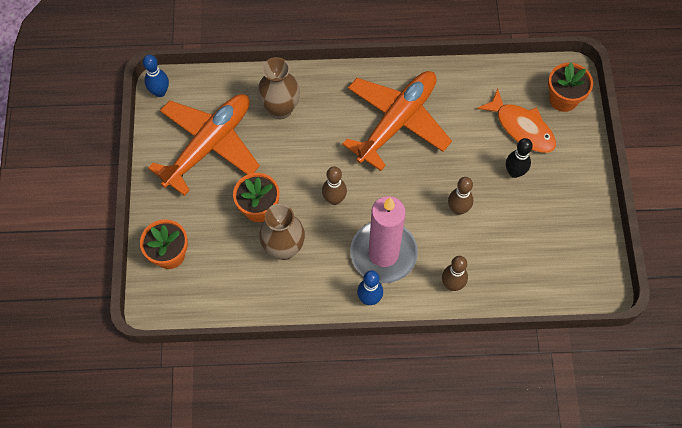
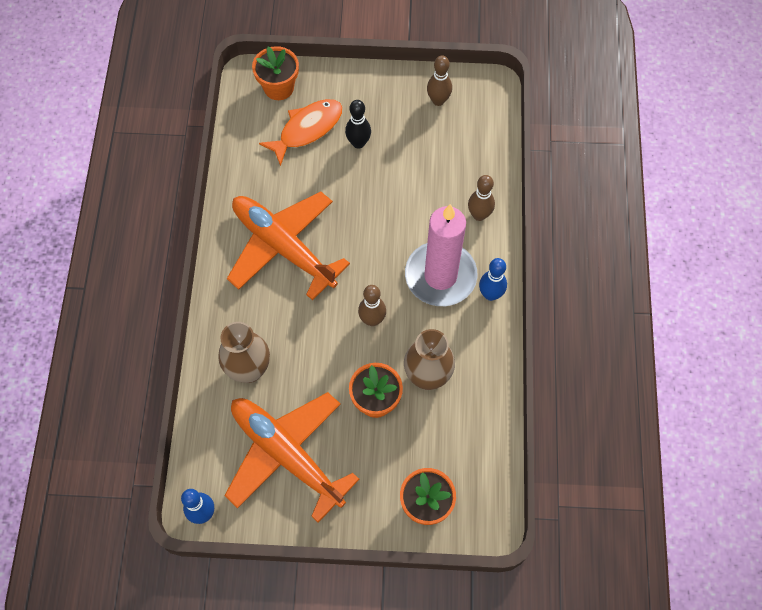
camera: 85 degrees left, 0 degrees up
brown bowling pin [448,177,473,215] -> brown bowling pin moved to [427,55,452,106]

